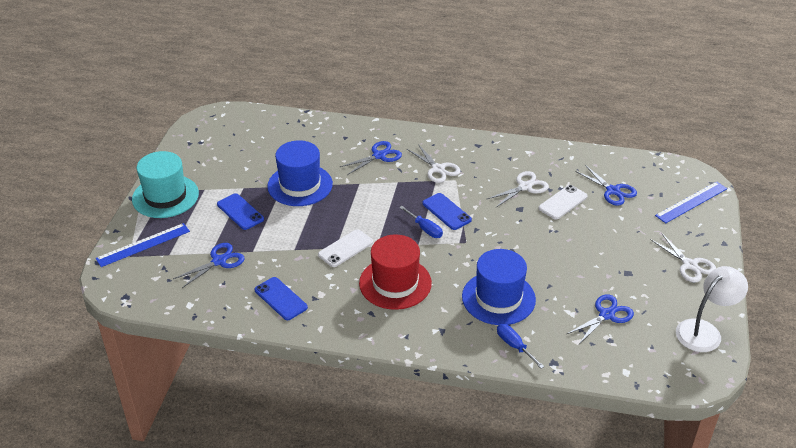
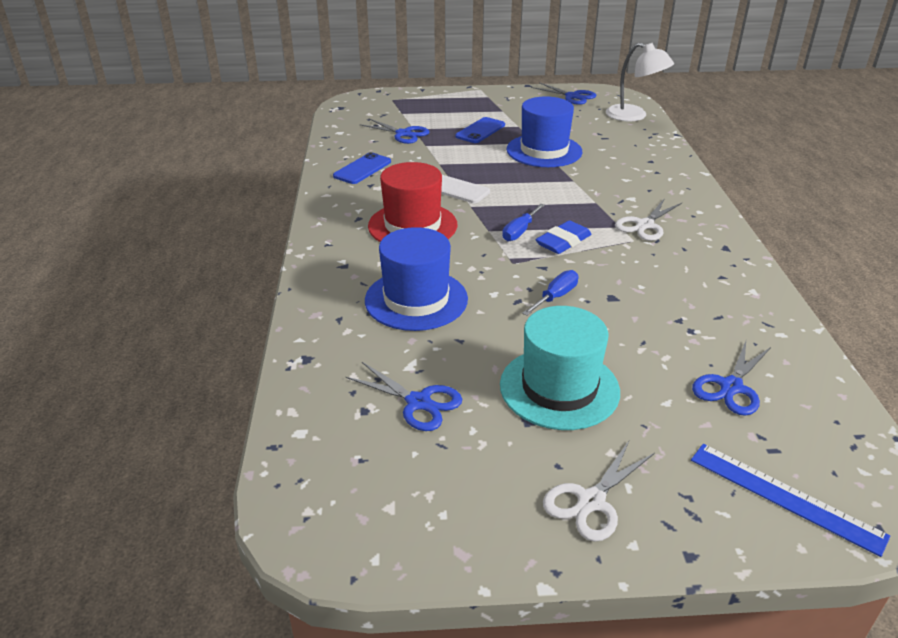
camera: 75 degrees right, 5 degrees down
blue ruler [96,223,190,267] -> none
turquoise hat [132,151,199,218] -> turquoise hat moved to [500,306,620,430]
blue scissors [340,141,402,175] -> blue scissors moved to [531,82,596,105]
blue phone [422,193,472,230] -> blue eraser [536,220,592,254]
white scissors [487,171,549,207] -> none
blue screwdriver [497,324,545,369] -> blue screwdriver moved to [522,270,578,316]
white phone [538,185,588,220] -> none
white lamp [676,266,748,352] -> white lamp moved to [606,43,674,121]

